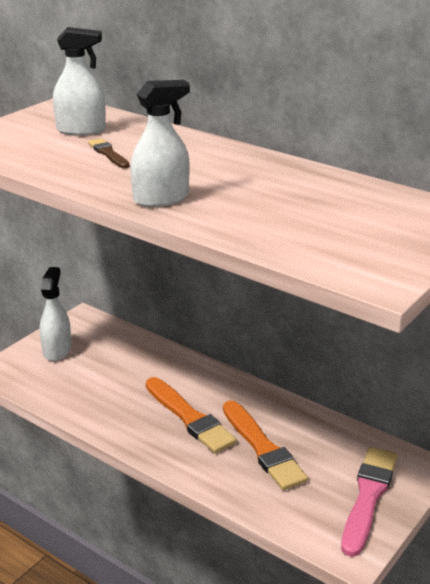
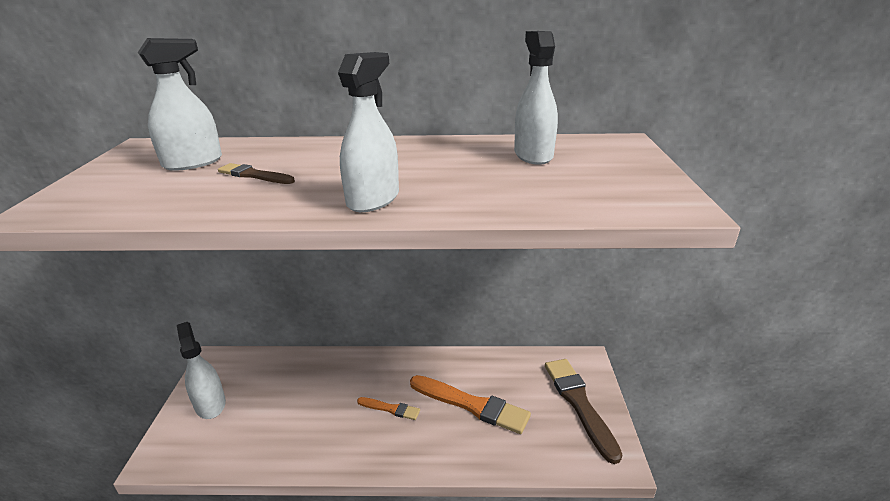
camera: 35 degrees left, 0 degrees up
orange brush [146,377,237,453] -> orange brush [357,397,420,420], size x0.51
pink brush [341,447,397,557] -> brown brush [545,359,622,464]
none -> white spray bottle [514,31,558,165]

